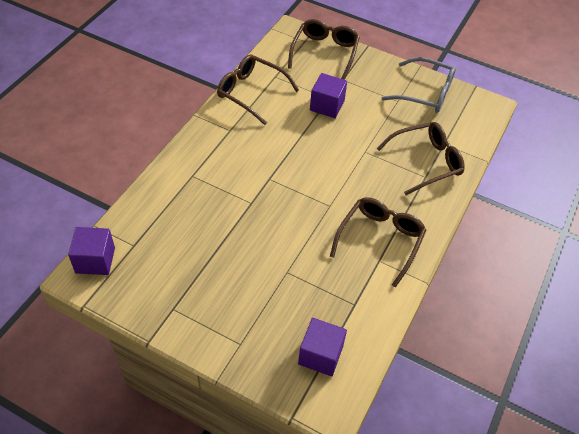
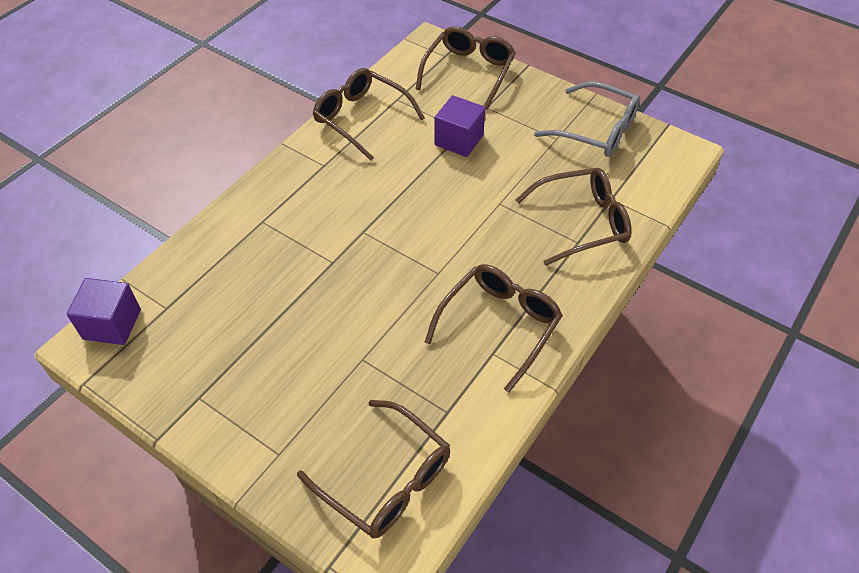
camera: 10 degrees right, 0 degrees up
purple cube [298,318,347,376] -> brown glasses [297,400,450,539]

